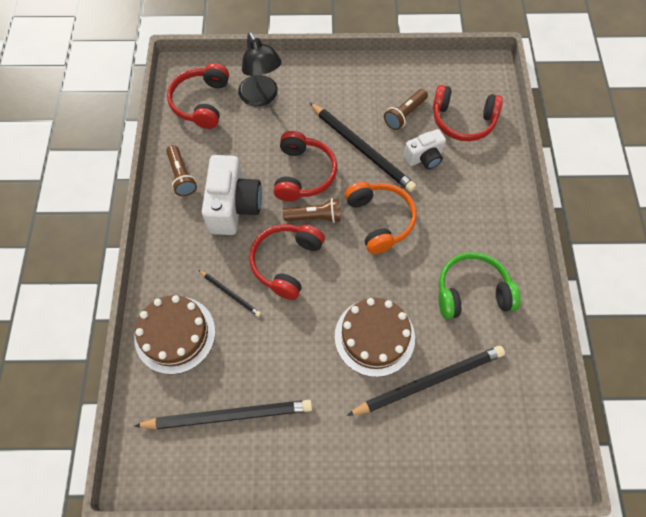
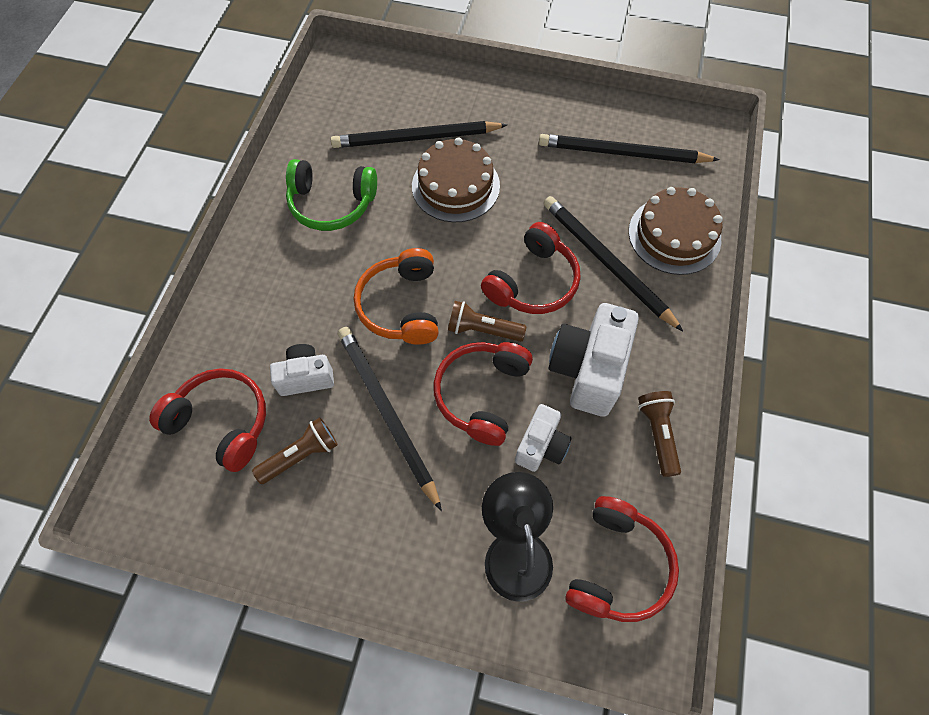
camera: 165 degrees left, 0 degrees up
black pencil [199,270,261,317] -> black pencil [544,196,683,331], size x2.01
none -> white camera [515,404,572,472]

